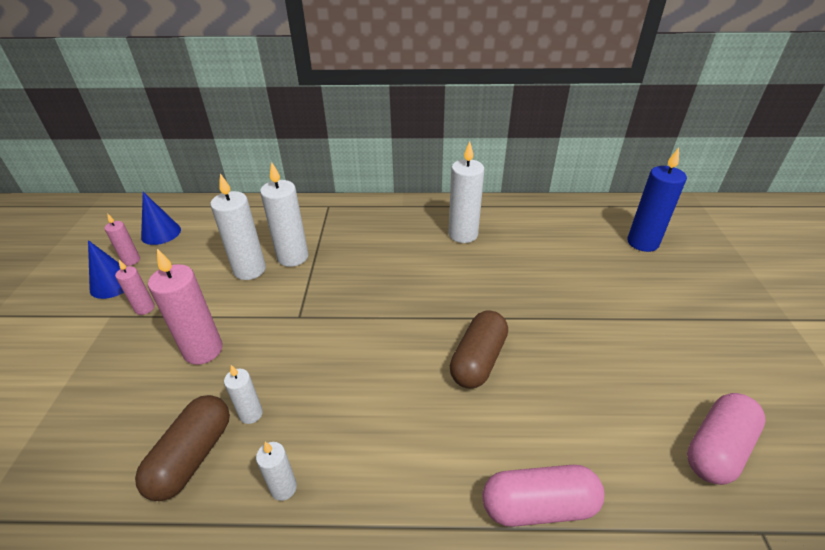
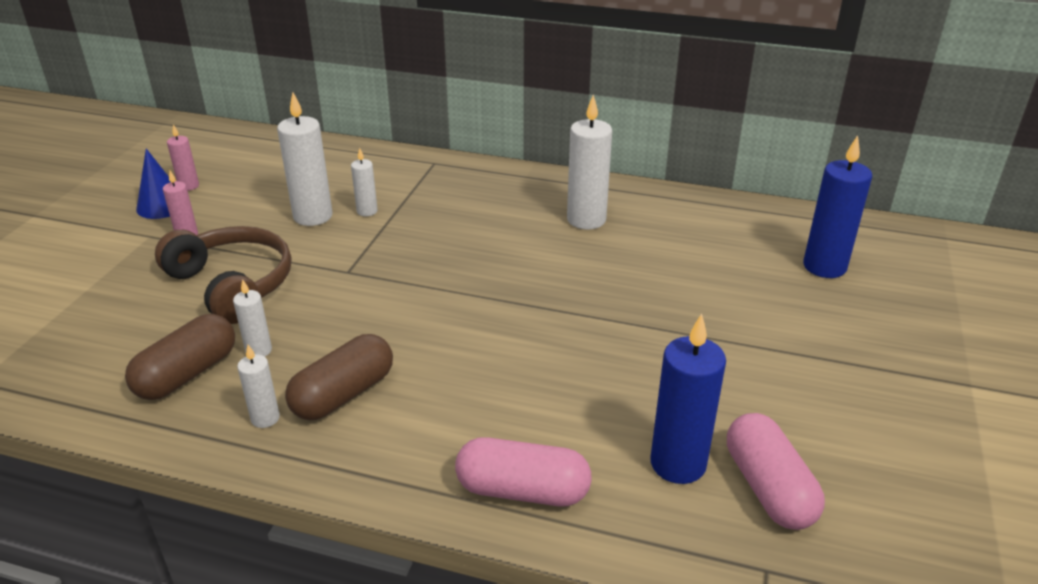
camera: 15 degrees right, 5 degrees down
blue cone [141,192,181,245] -> none
pink candle [148,249,223,365] -> brown headphones [155,226,292,324]
white candle [260,161,308,267] -> white candle [351,148,378,216], size x0.54
brown capsule [450,310,508,388] -> brown capsule moved to [285,334,393,420]
pink capsule [687,393,766,485] -> pink capsule turned 75 degrees counterclockwise [727,413,825,530]
none -> blue candle [650,314,726,484]

